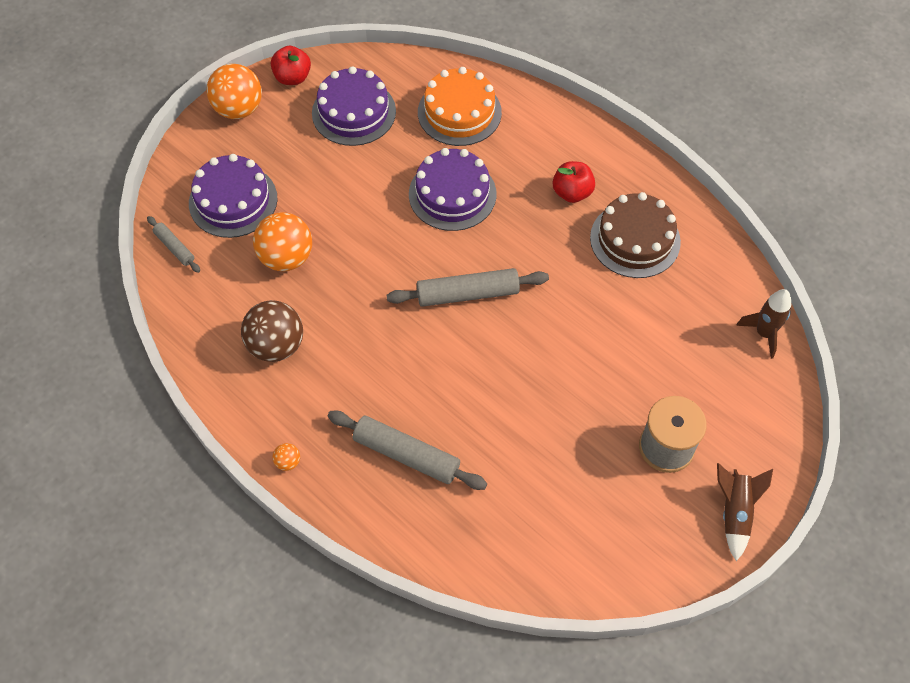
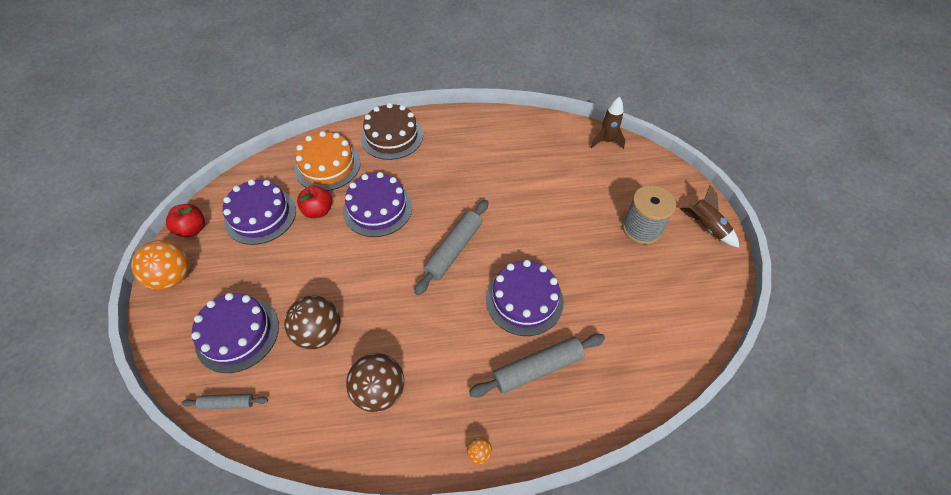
camera: 50 degrees left, 5 degrees down
orange ball [253,212,312,271] -> brown ball [284,295,340,349]
red apple [553,161,595,203] -> red apple moved to [297,186,332,218]
brown cake [590,192,681,278] -> brown cake moved to [361,103,423,160]
none -> purple cake [486,260,564,336]

